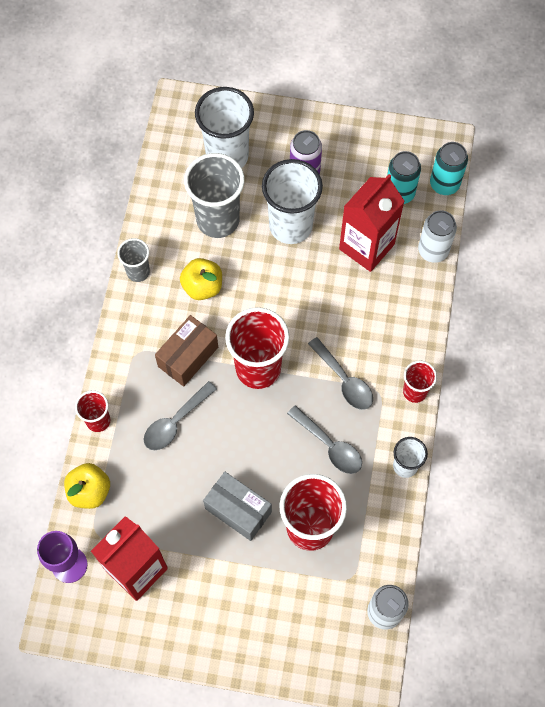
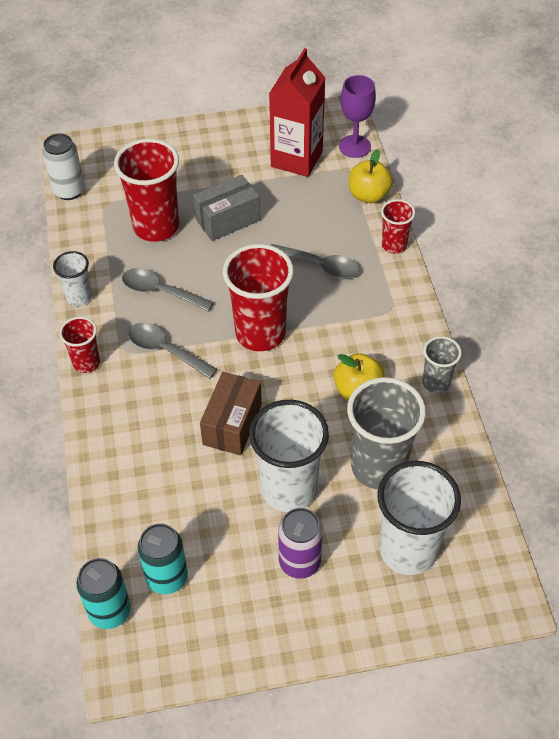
camera: 160 degrees right, 15 degrees down
grey spoon [143,381,217,450] -> grey spoon turned 90 degrees clockwise [271,244,359,278]
brown box [155,315,218,387] -> brown box moved to [200,372,262,455]
grey box [203,472,272,541] -> grey box turned 45 degrees counterclockwise [193,175,260,241]
red carton [339,174,405,272] -> none
white can [418,210,457,263] -> none

